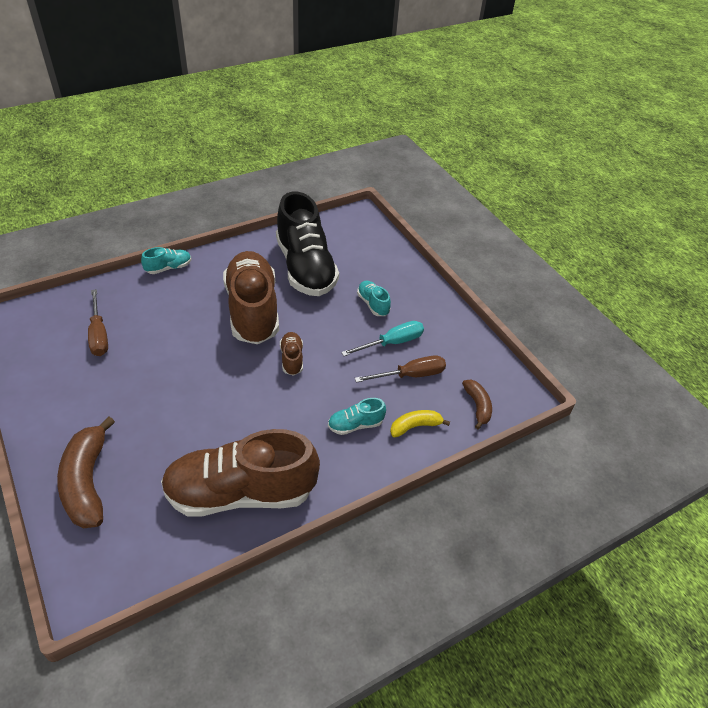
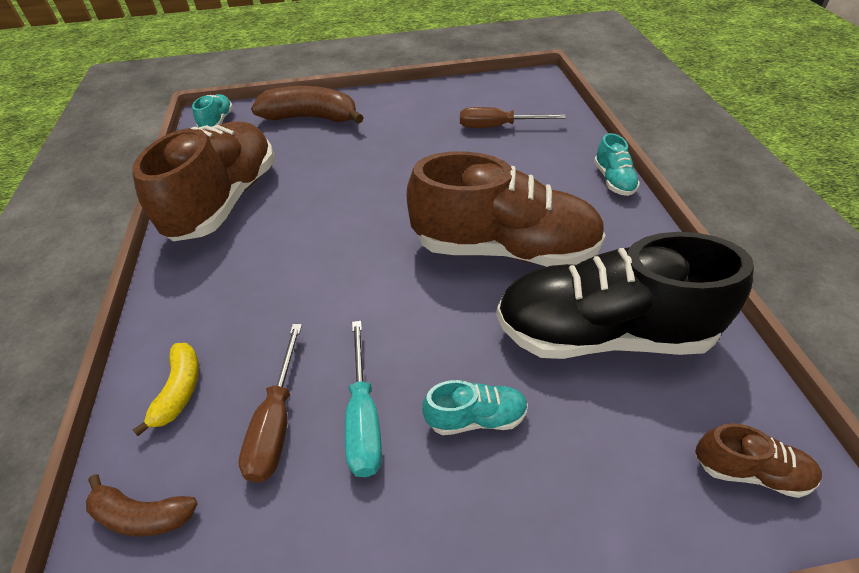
camera: 115 degrees right, 0 degrees up
brown shoe [280,332,303,376] -> brown shoe moved to [695,423,822,498]
turquoise shoe [328,398,386,435] -> turquoise shoe moved to [192,94,233,128]

